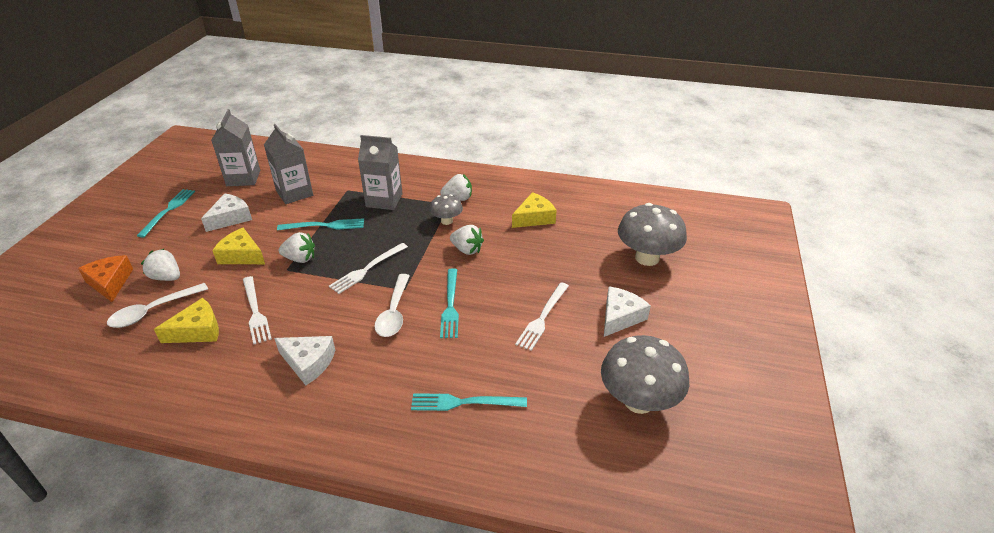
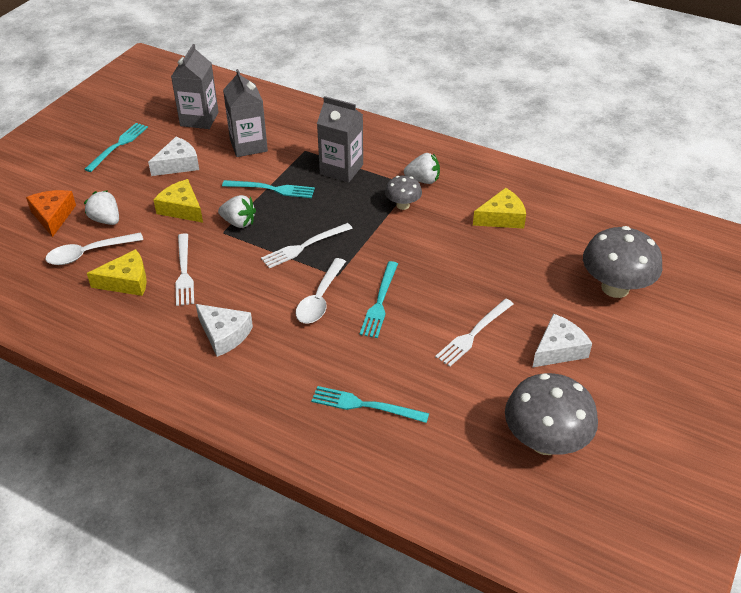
camera: 15 degrees right, 5 degrees up
white strawberry [450,225,484,255] -> none

